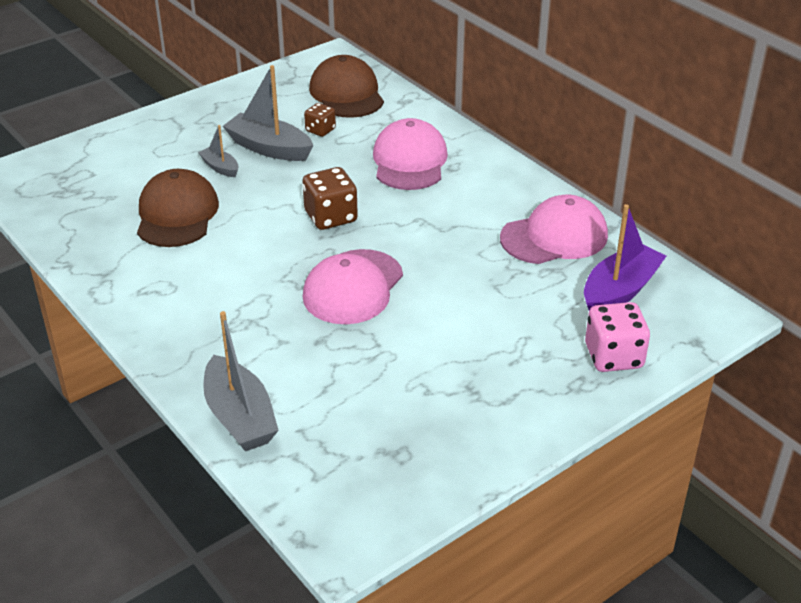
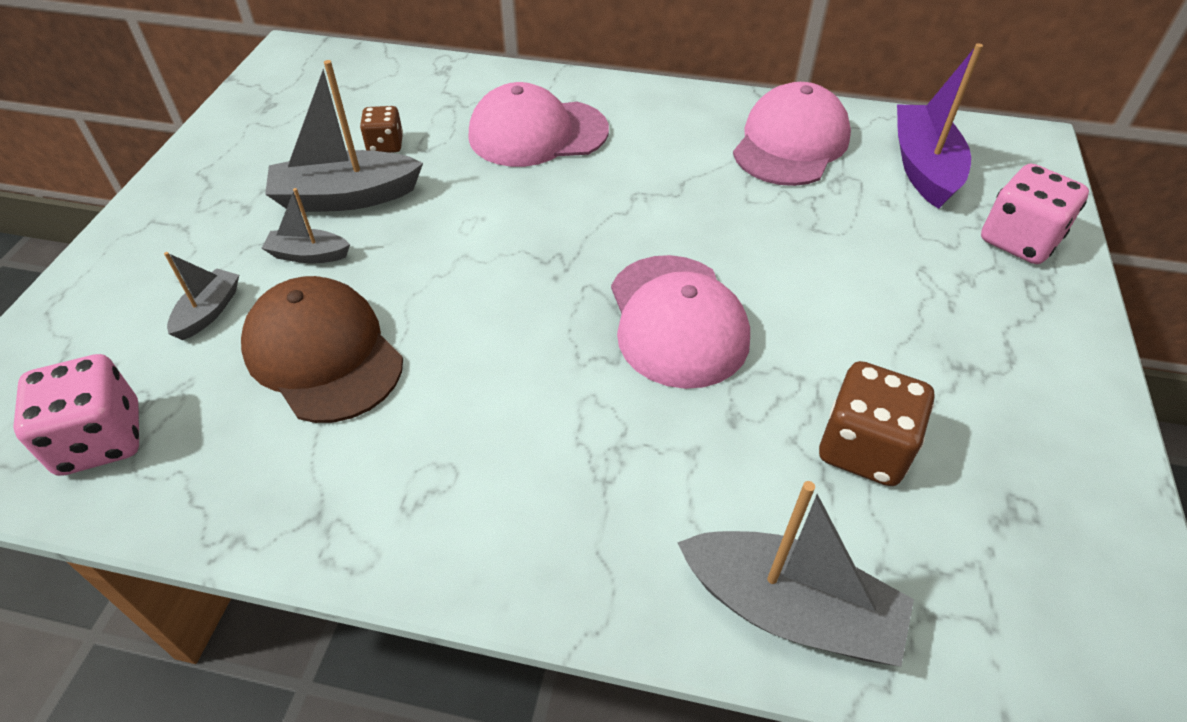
camera: 40 degrees left, 10 degrees up
brown dice [302,167,358,230] -> brown dice moved to [819,361,934,486]
brown cap [309,55,384,118] -> none
pink cap [373,118,448,190] -> pink cap turned 60 degrees counterclockwise [469,82,609,167]
none -> pink dice [13,354,139,476]
none -> grey boat [164,252,239,340]

